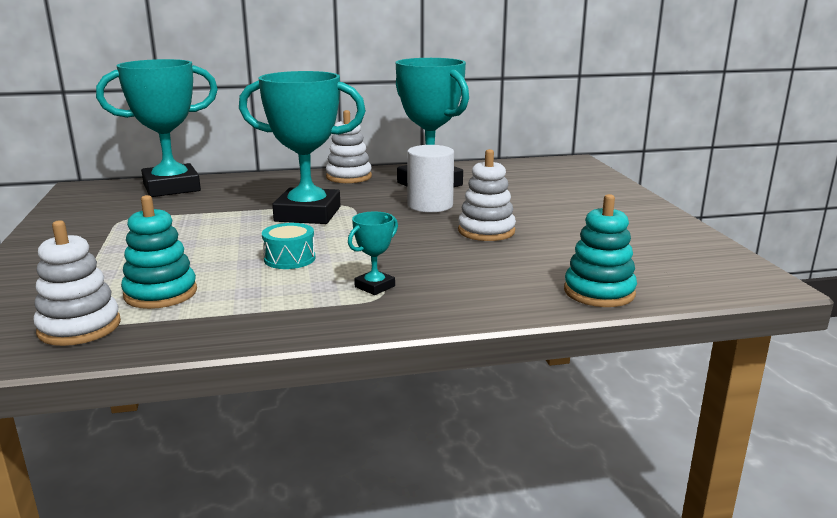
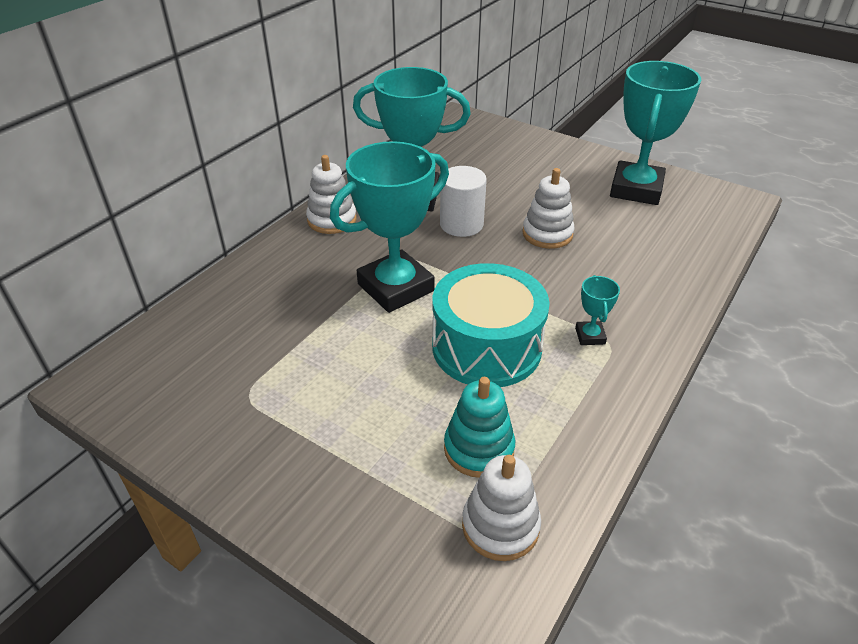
camera: 45 degrees left, 20 degrees up
turquoise trophy [96,59,218,197] -> turquoise trophy moved to [610,61,701,205]
turquoise drum [262,223,315,269] -> turquoise drum [432,263,549,387], size x2.22
turquoise stacking toy [564,194,637,307] -> none

